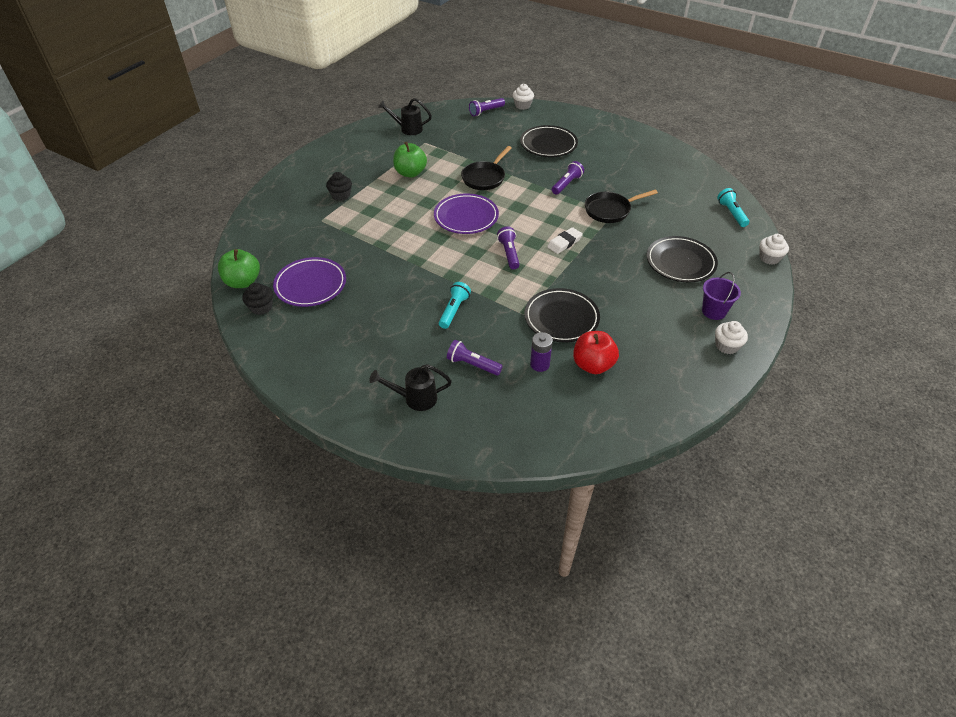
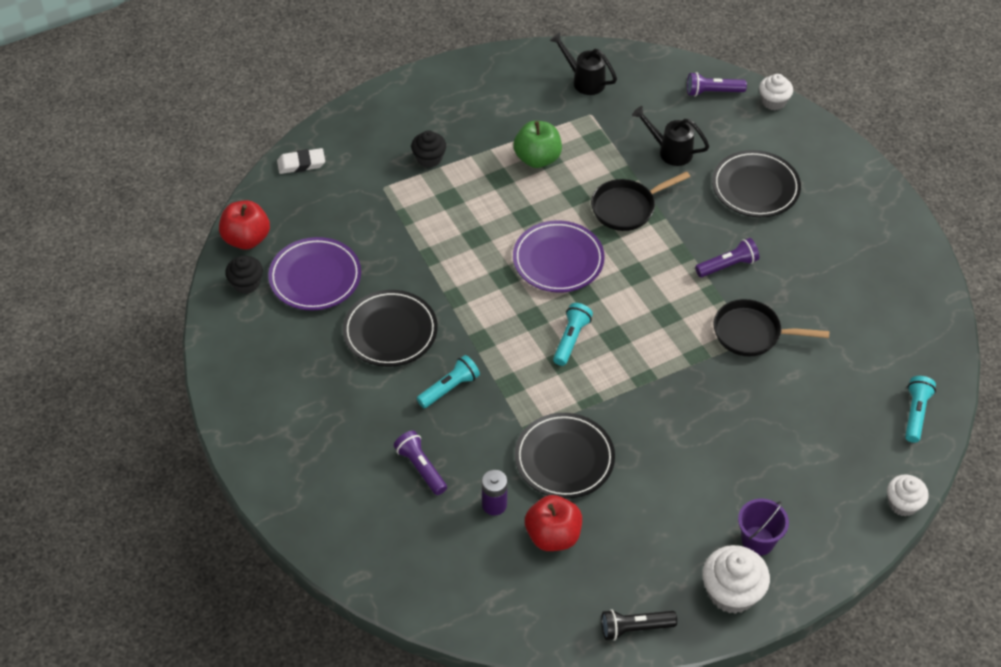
camera: 30 degrees right, 5 degrees up
green apple [218,249,260,288] -> red apple [219,200,270,249]
black watering can [369,364,452,411] -> black watering can moved to [632,106,709,166]
purple flashlight [497,226,520,269] -> turquoise flashlight [553,303,593,366]
white eraser [547,227,583,254] -> white eraser moved to [277,148,325,174]
black plate [647,236,718,283] -> black plate moved to [343,290,438,367]
white cupcake [715,321,748,354] -> white cupcake [702,545,770,614], size x1.56
none -> black flashlight [601,609,677,641]

